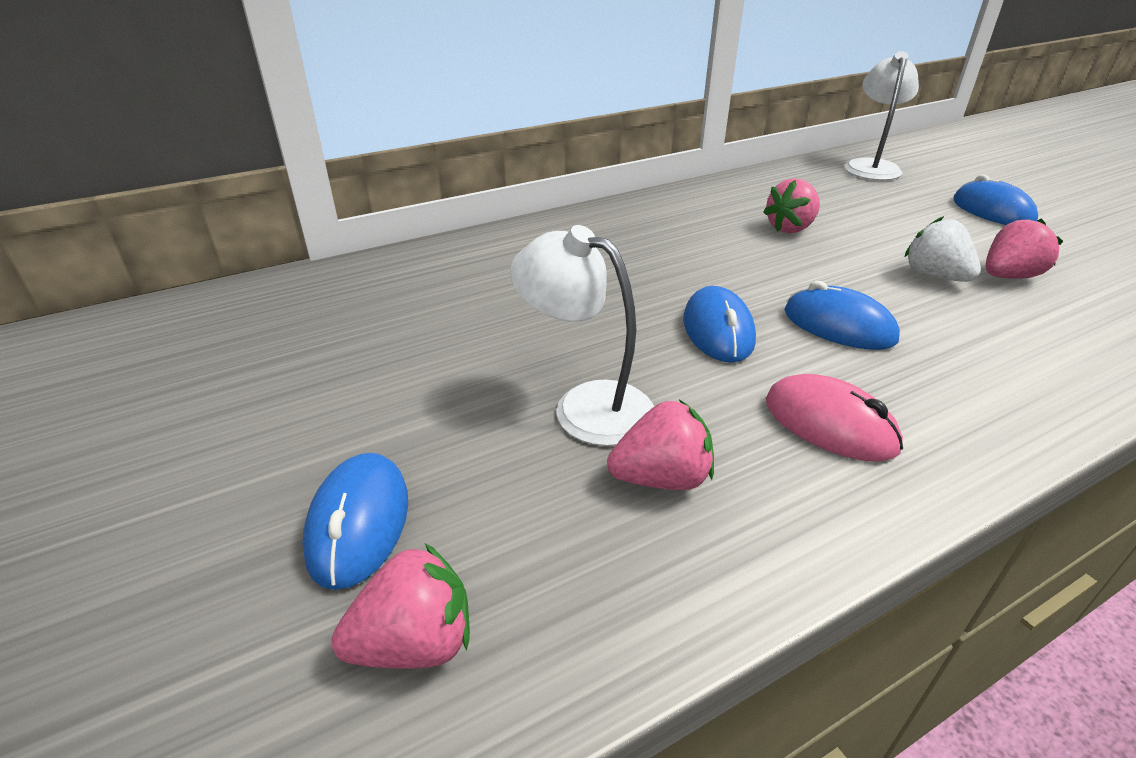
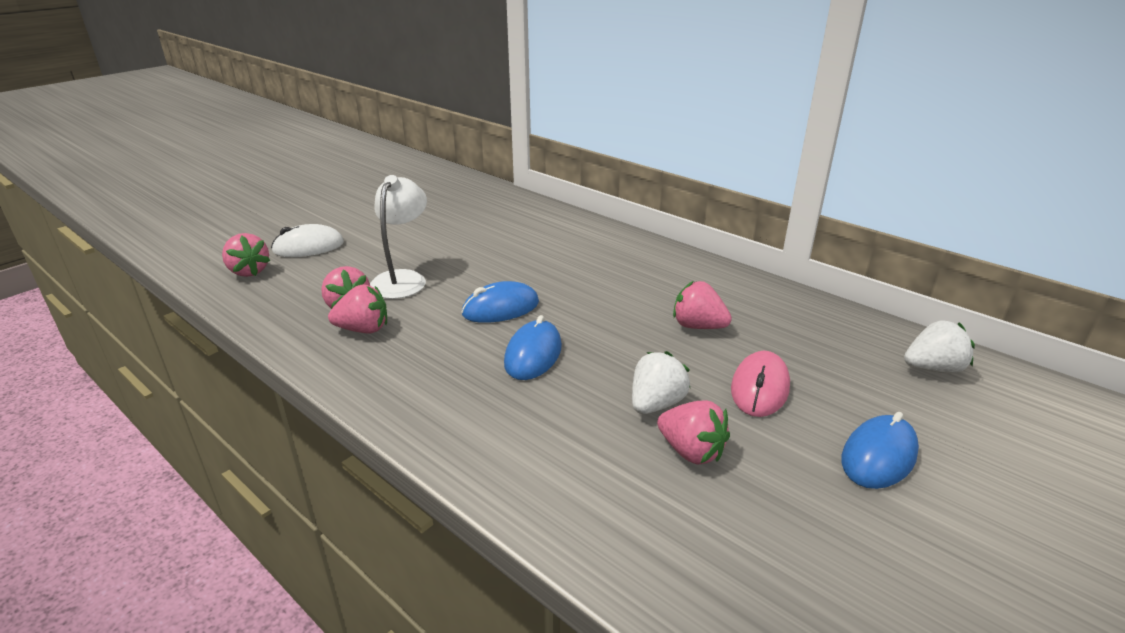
camera: 70 degrees right, 5 degrees down
blue mouse [302,453,408,590] -> white mouse [271,224,344,257]
pink mouse [766,374,903,462] -> pink mouse moved to [731,351,790,417]
white lamp [844,51,919,180] -> white strawberry [904,320,975,374]
none -> pink strawberry [328,284,387,333]

